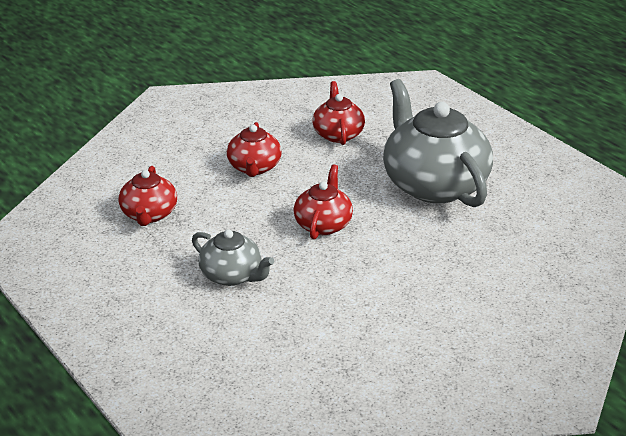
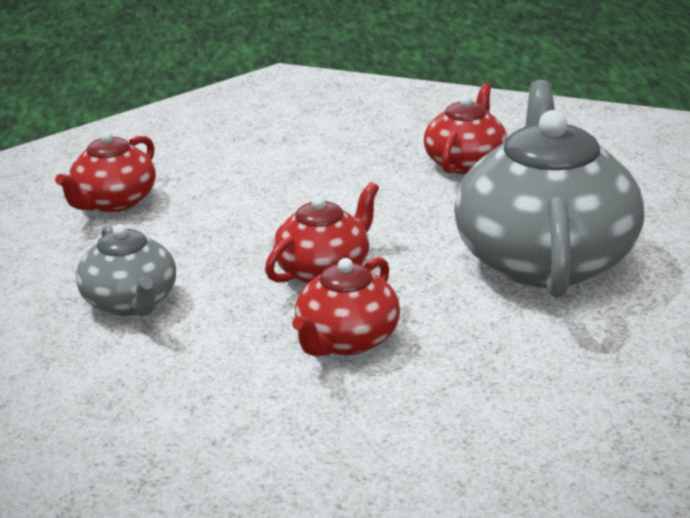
camera: 30 degrees right, 5 degrees down
red teapot [227,122,282,177] -> red teapot moved to [292,257,400,356]

